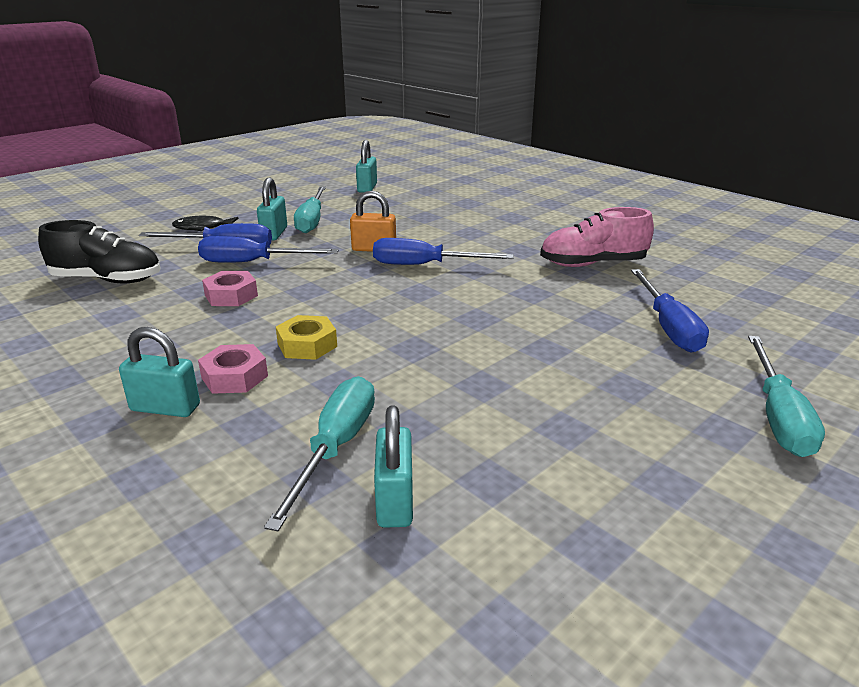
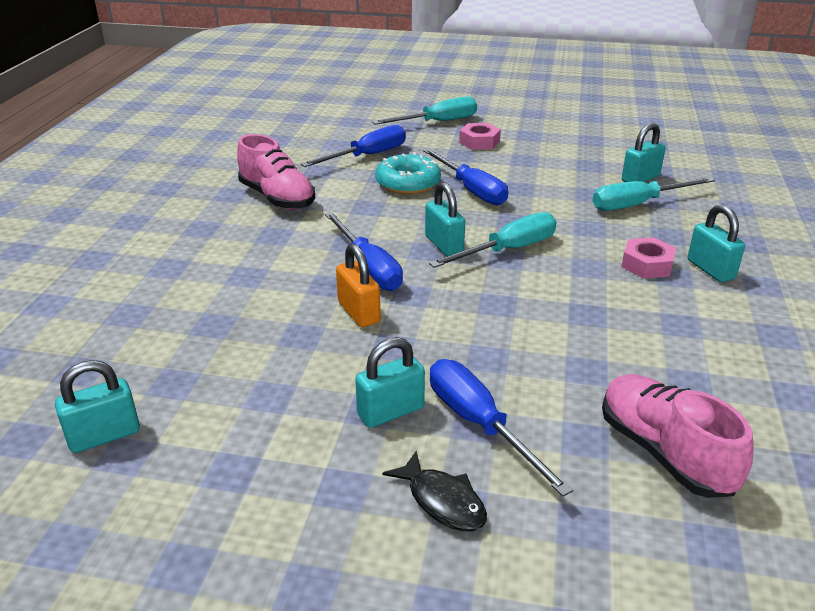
camera: 125 degrees left, 5 degrees up
black shoe [38,220,161,283] -> pink shoe [602,374,754,498]
blue screwdriver [198,236,339,263] -> blue screwdriver moved to [423,148,508,205]
pink nut [202,271,258,306] -> pink nut moved to [459,123,501,150]
yellow nut [276,315,337,360] -> none
turquoise screwdriver [294,187,326,233] -> turquoise screwdriver moved to [429,212,556,268]
none -> turquoise donut [375,152,441,194]
none -> turquoise padlock [425,182,465,256]

